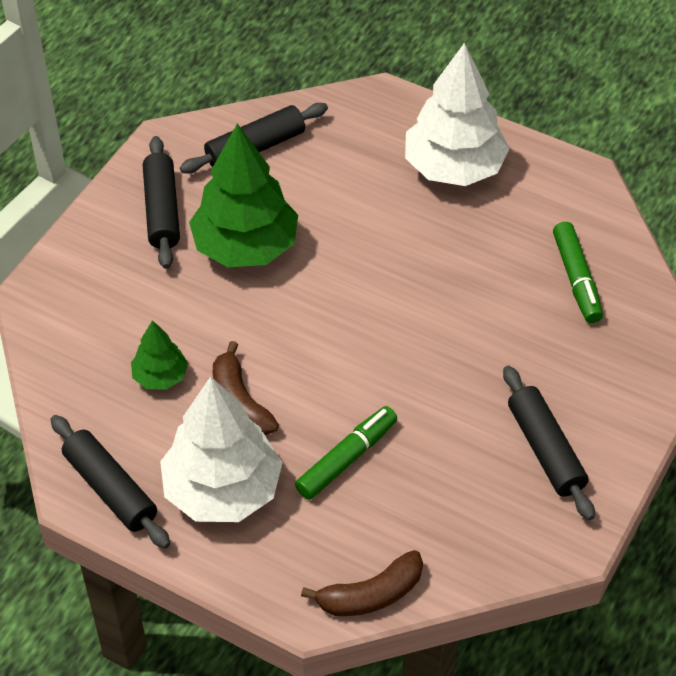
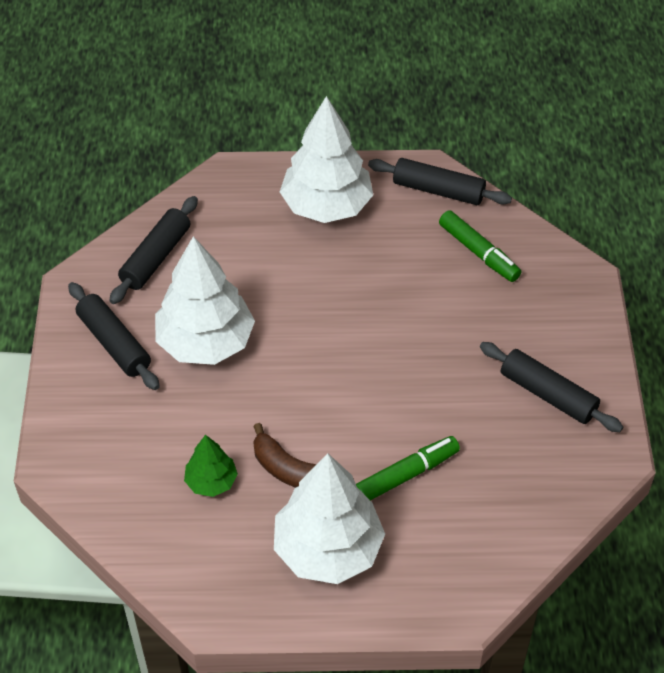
camera: 30 degrees left, 0 degrees up
black rolling pin [51,415,170,549] -> black rolling pin moved to [368,158,512,205]
green tree [189,124,298,267] -> white tree [155,236,255,365]
green marker [295,406,397,500] -> green marker turned 45 degrees clockwise [356,436,460,501]
brown banana [301,550,423,616] -> none

